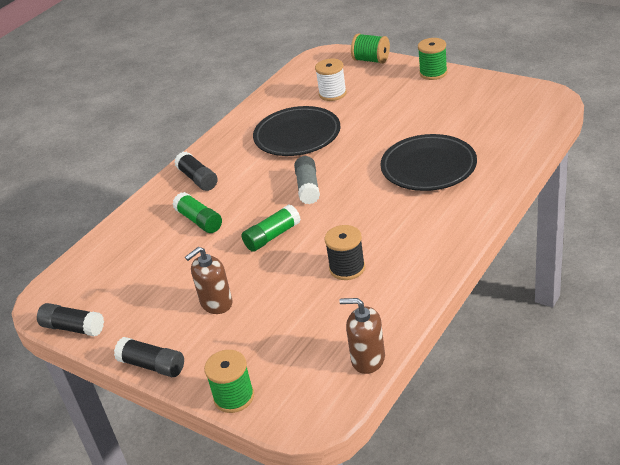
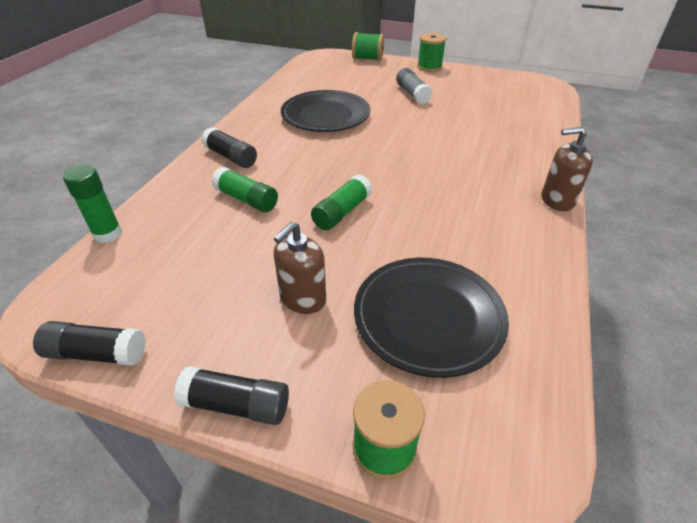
camera: 20 degrees left, 5 degrees up
grey glue stick [294,156,320,204] -> grey glue stick moved to [396,68,433,104]
white spool [315,59,347,101] -> none
black spool [324,225,365,280] -> none
brown soap dispenser [339,298,385,374] -> brown soap dispenser moved to [542,127,593,211]
black plate [380,134,477,191] -> black plate moved to [354,258,509,378]
none -> green glue stick [63,165,122,243]

